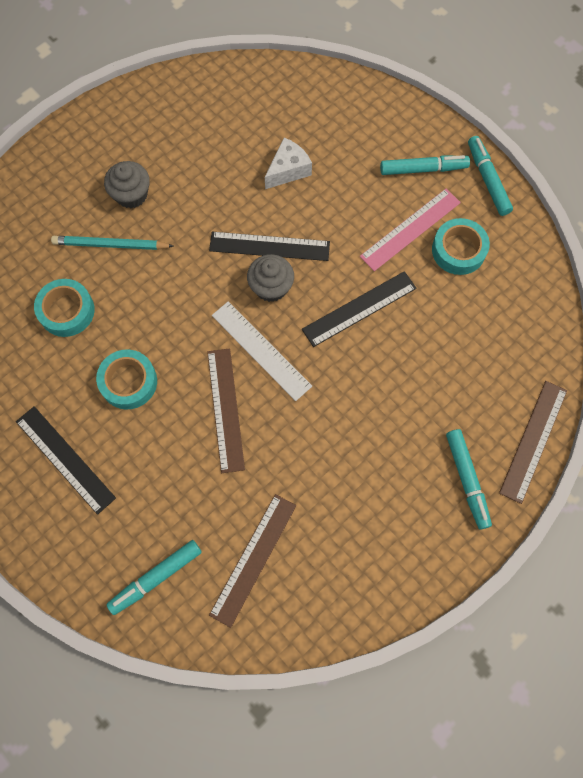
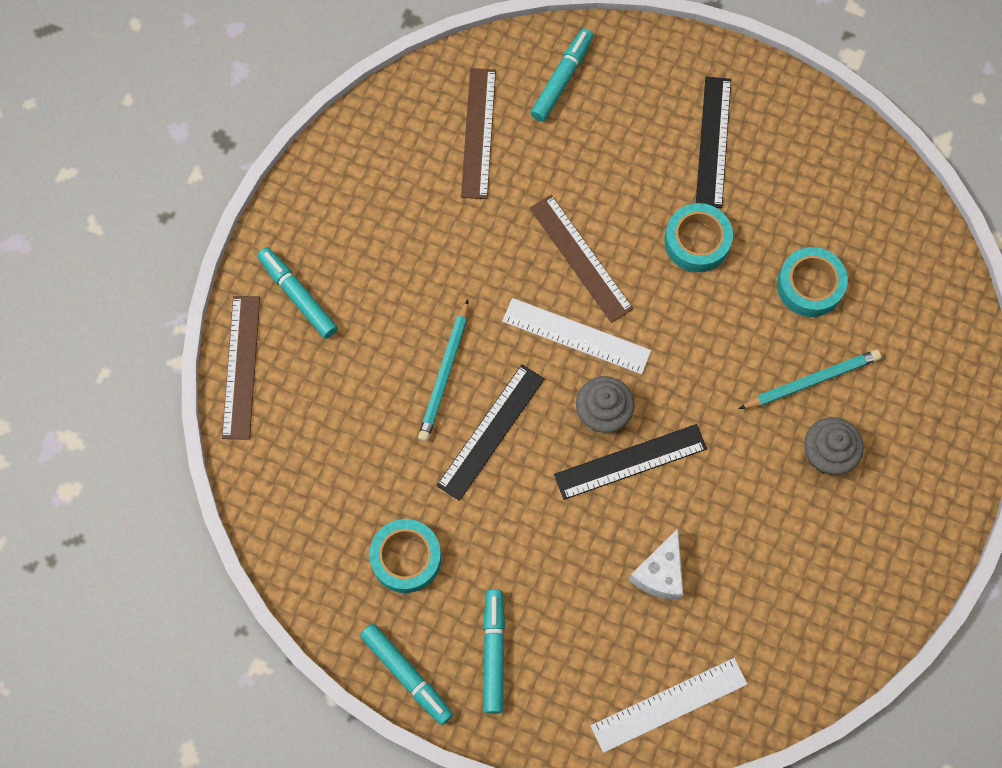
camera: 155 degrees right, 0 degrees up
black ruler [16,406,116,515] -> black ruler turned 75 degrees clockwise [696,76,731,209]
pink ruler [360,189,461,271] -> none
turquoise marker [380,155,470,175] -> turquoise marker turned 120 degrees clockwise [483,589,505,714]
none -> turquoise pencil [418,299,468,442]
none -> white ruler [591,658,747,753]

